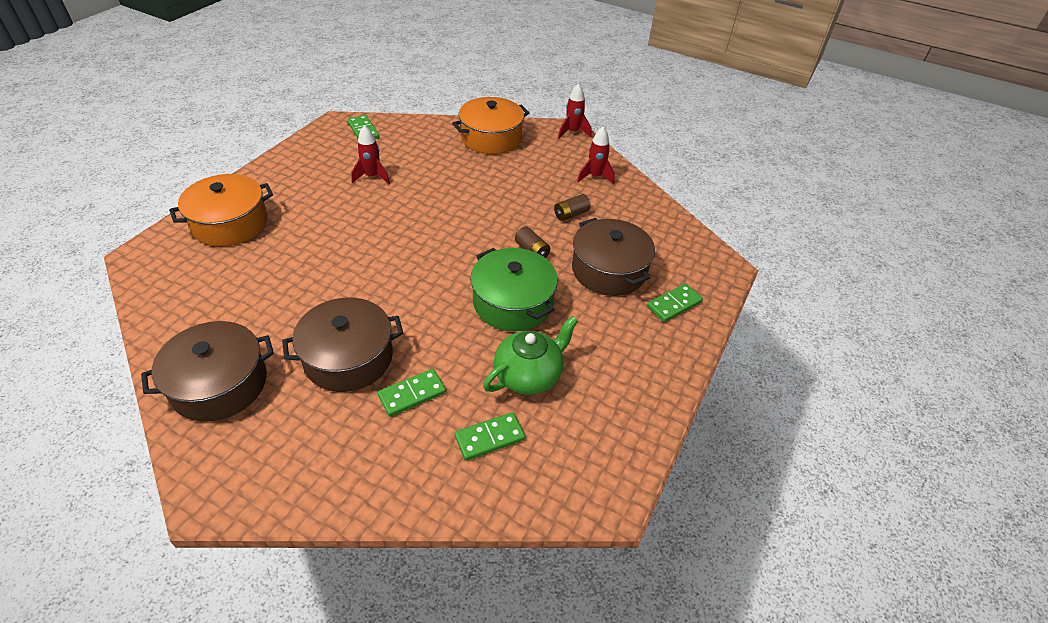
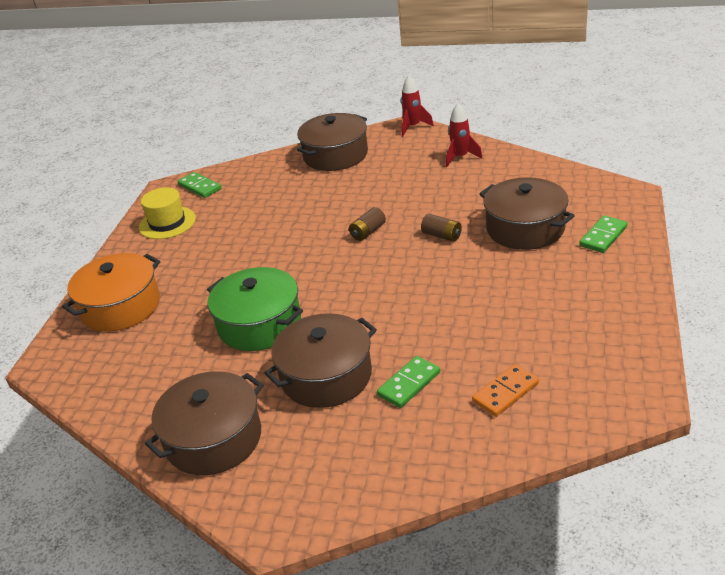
camera: 10 degrees left, 10 degrees down
red rocket [351,125,390,184] -> none
orange pot [452,97,530,154] -> brown pot [297,113,368,171]
green domino [455,412,525,461] -> orange domino [472,364,539,417]
green pot [470,248,558,331] -> green pot moved to [207,267,303,351]
green teapot [483,316,578,395] -> none
brown battery [554,194,591,221] -> brown battery moved to [349,207,386,241]
none -> yellow hat [139,187,196,239]

